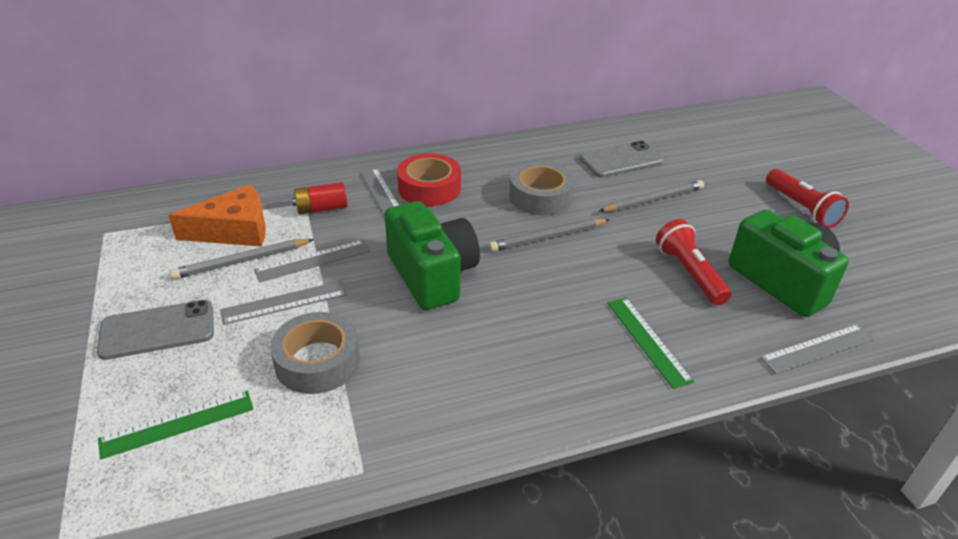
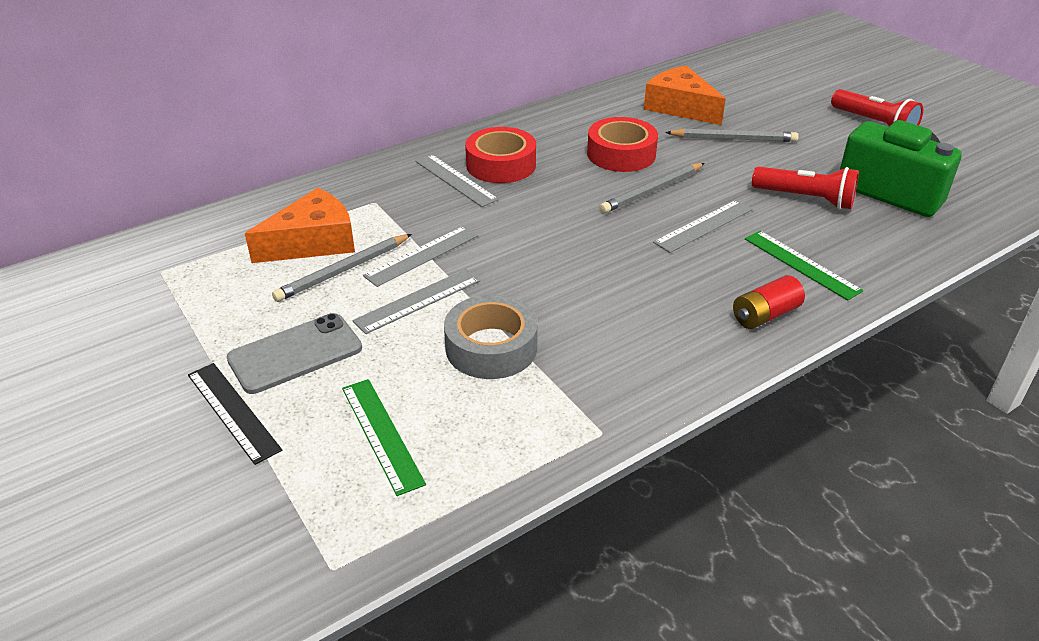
camera: 15 degrees left, 0 degrees up
green ruler [98,391,253,459] -> green ruler turned 75 degrees counterclockwise [342,379,426,496]
red battery [292,182,347,215] -> red battery moved to [733,275,805,329]
green camera [385,201,480,310] -> none
grey tape [509,161,575,215] -> red tape [587,117,658,172]
grey phone [579,141,664,178] -> orange cheese [644,65,726,125]
grey pencil [599,180,704,212] -> grey pencil turned 45 degrees clockwise [665,128,799,142]
red flashlight [656,219,732,305] -> red flashlight turned 150 degrees clockwise [752,166,859,209]
grey ruler [760,324,875,374] -> grey ruler moved to [653,200,753,253]
none -> black ruler [188,363,282,465]

